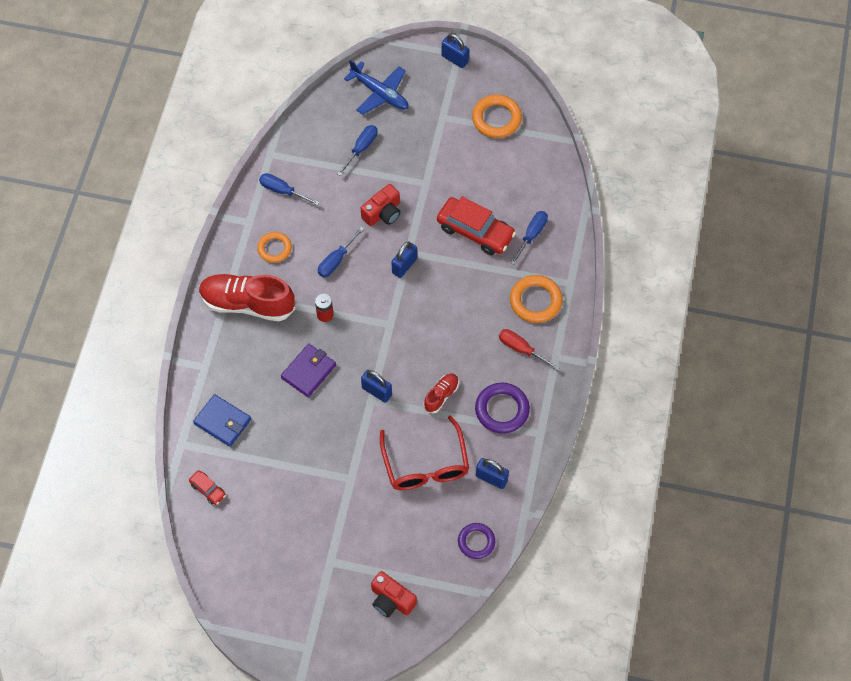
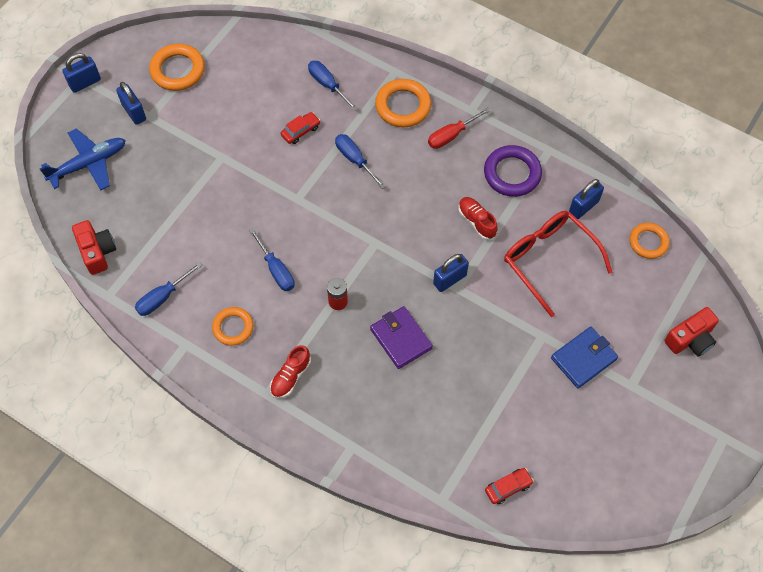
camera: 70 degrees left, 0 degrees up
blue wallet [193,394,251,447] -> blue wallet moved to [551,327,618,388]
red shoe [199,274,295,321] -> red shoe [270,345,311,398], size x0.48
blue screwdriver [337,125,378,176] -> blue screwdriver moved to [335,134,386,189]
red camera [361,184,400,226] -> red camera moved to [72,220,116,275]
red glasses [380,415,469,490] -> red glasses turned 135 degrees counterclockwise [504,211,612,317]
blue padlock [392,242,417,278] -> blue padlock moved to [116,82,146,125]
red car [437,196,516,255] -> red car [281,112,320,144], size x0.48
purple ring [458,523,495,559] -> orange ring [629,223,670,259]

